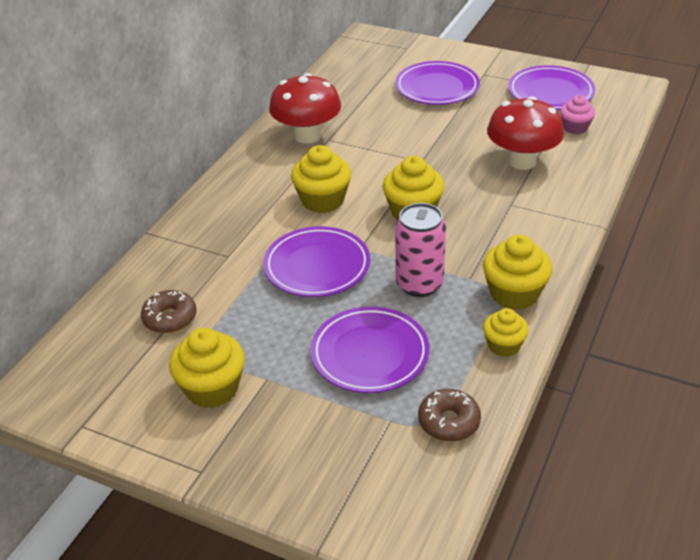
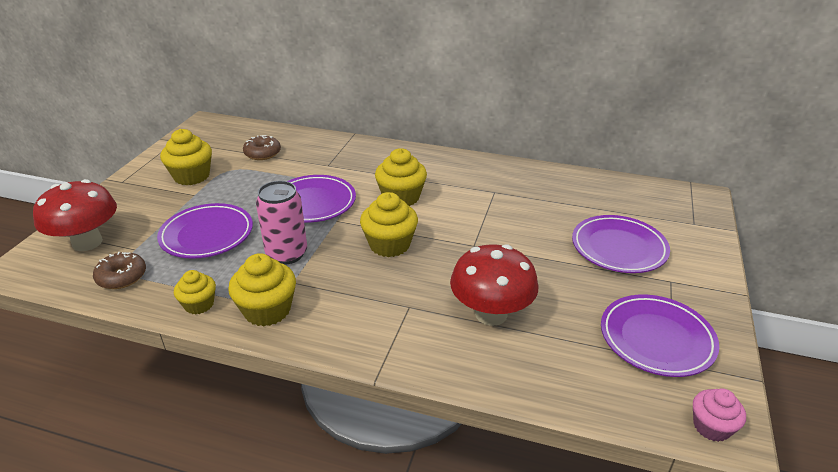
camera: 80 degrees right, 5 degrees down
red mushroom [269,73,341,144] -> red mushroom moved to [33,179,117,251]
pink cupcake [560,95,595,134] -> pink cupcake moved to [693,388,746,442]

